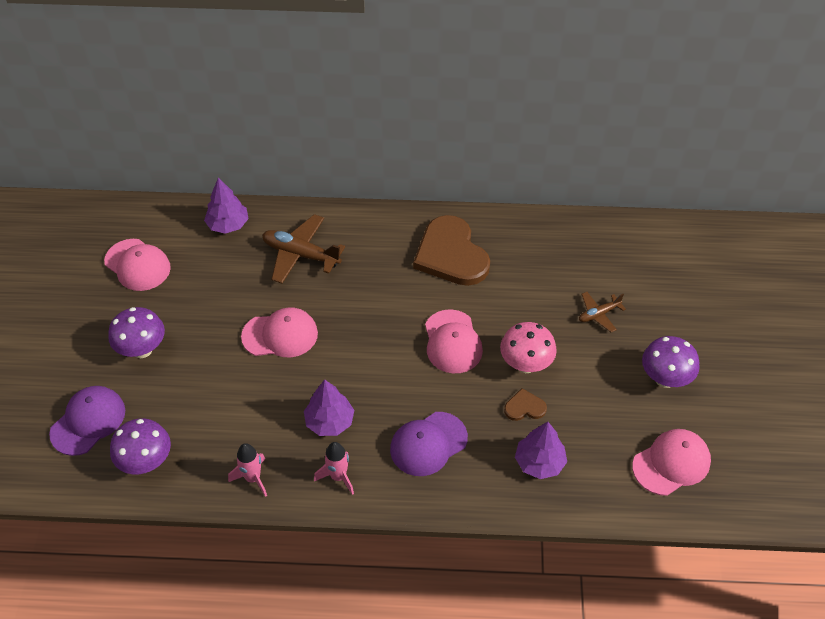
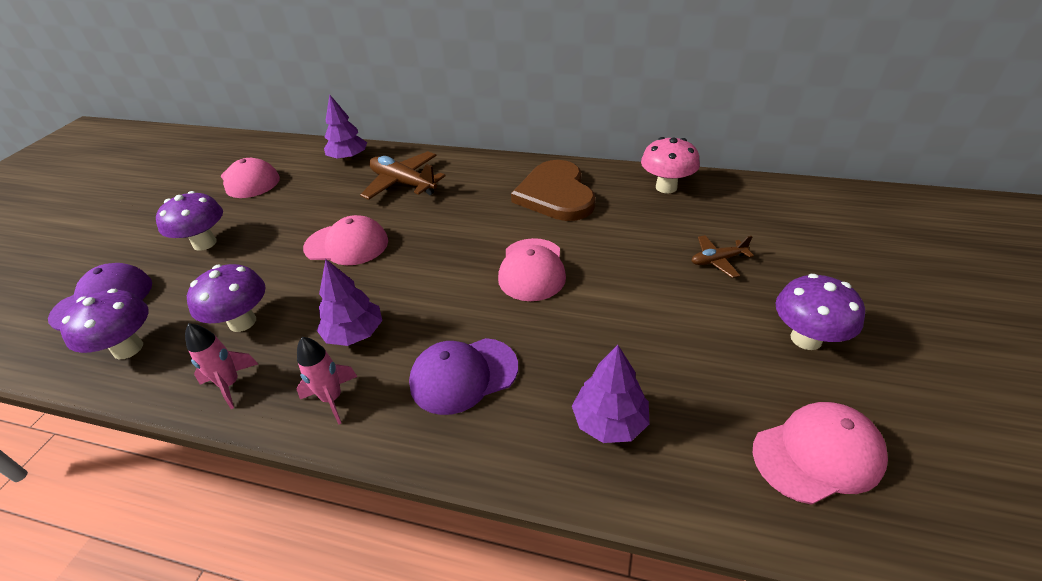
camera: 15 degrees right, 10 degrees down
pink mushroom [500,322,557,373] -> pink mushroom moved to [641,137,700,193]
brown heart [504,388,547,421] -> none
none -> purple mushroom [187,264,266,332]

